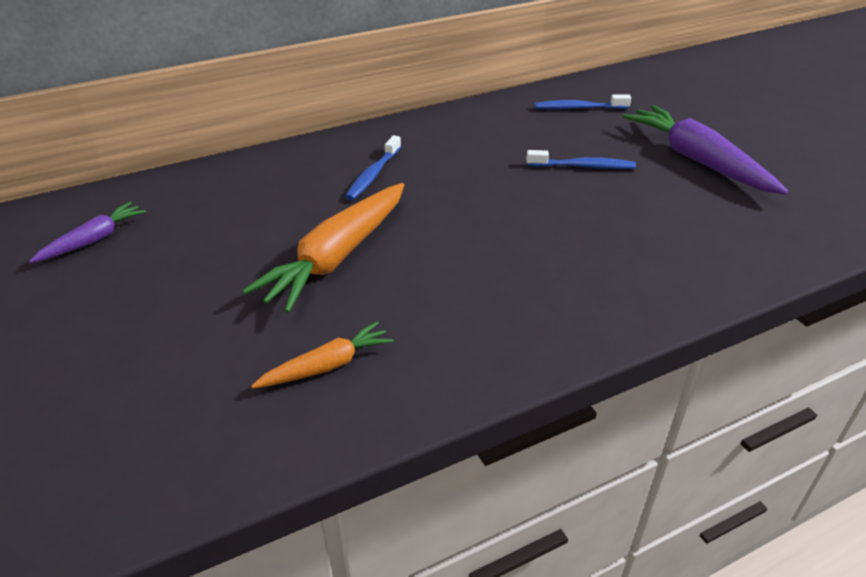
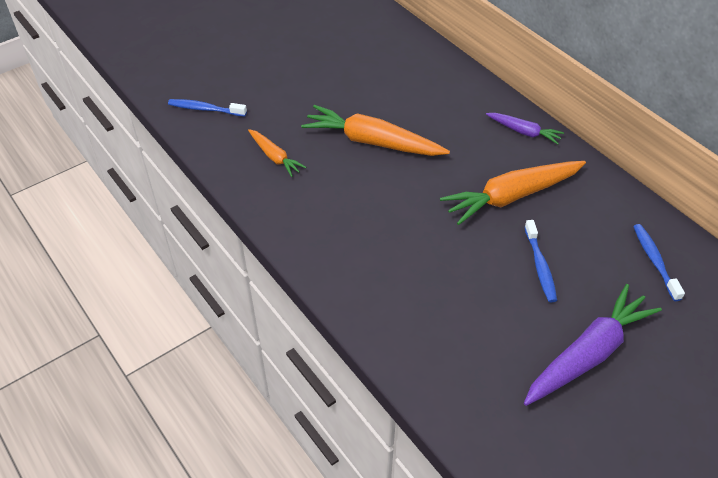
camera: 80 degrees right, 10 degrees up
purple carrot [29,202,146,263] -> purple carrot moved to [486,113,564,144]
blue toothbrush [345,135,401,200] -> blue toothbrush moved to [168,99,247,117]
none -> orange carrot [440,161,586,225]

